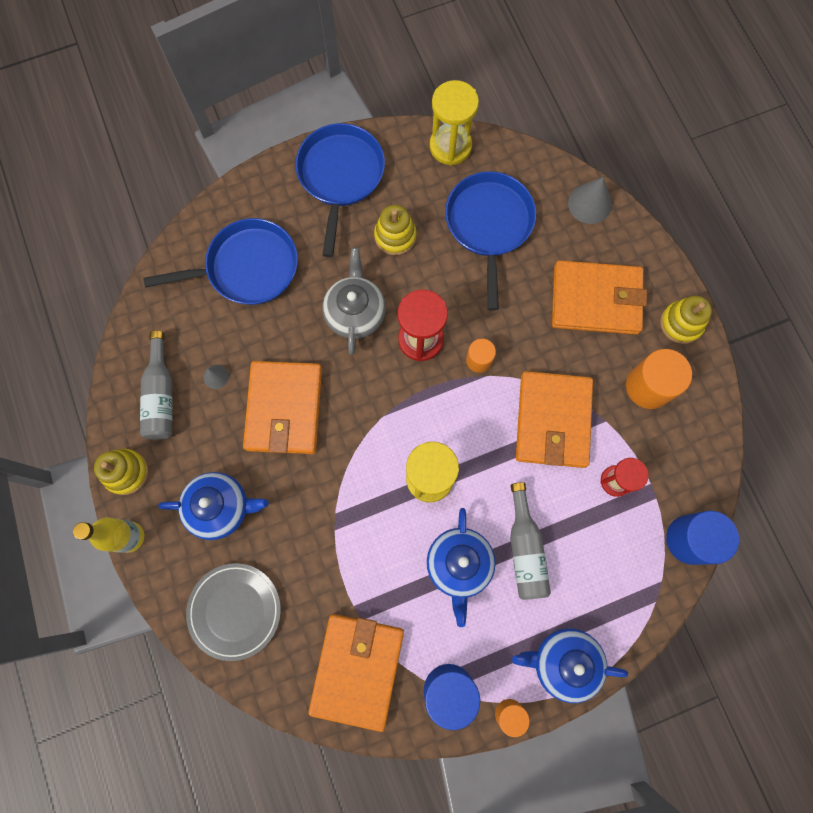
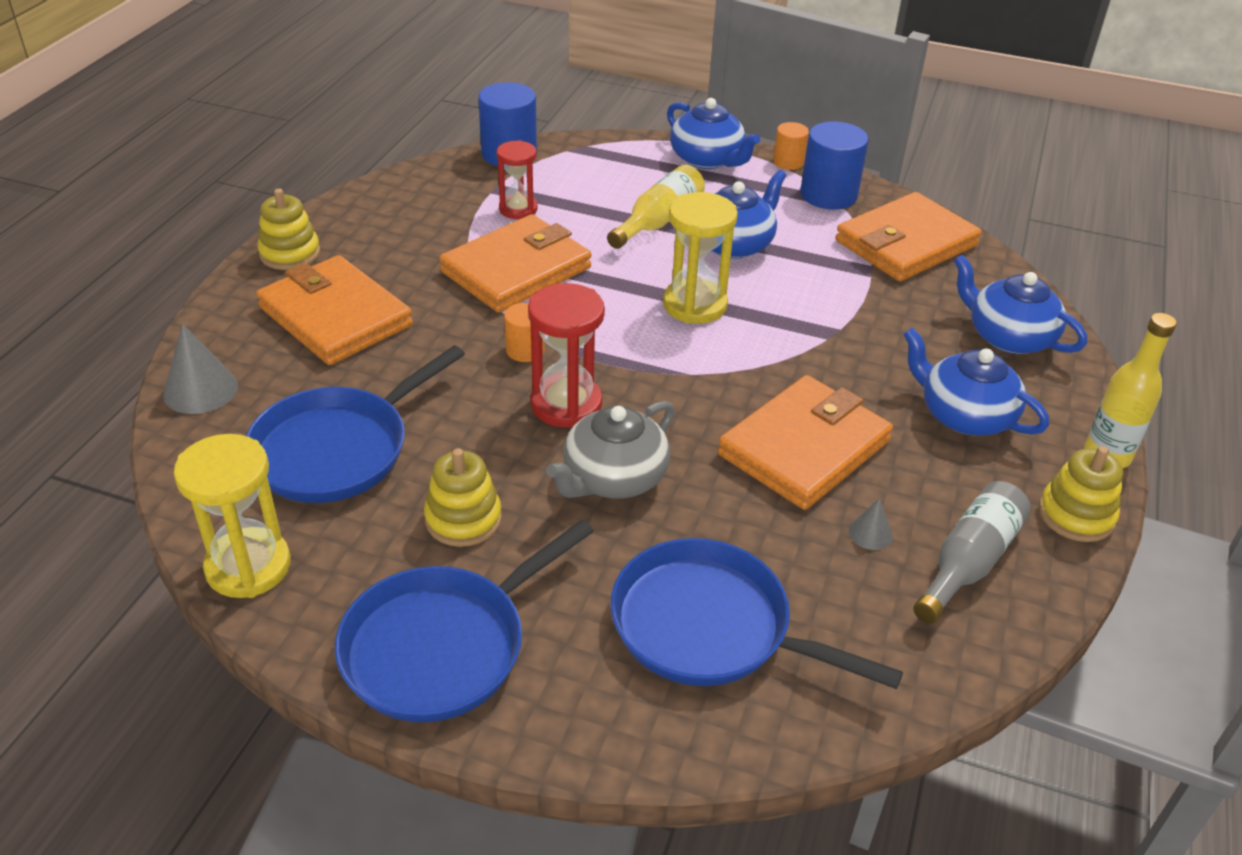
camera: 140 degrees left, 35 degrees down
grey plate [186,563,281,661] -> blue teapot [953,255,1087,354]
grey bottle [510,482,551,600] -> yellow bottle [607,165,705,249]
orange cylinder [626,349,692,409] -> none

